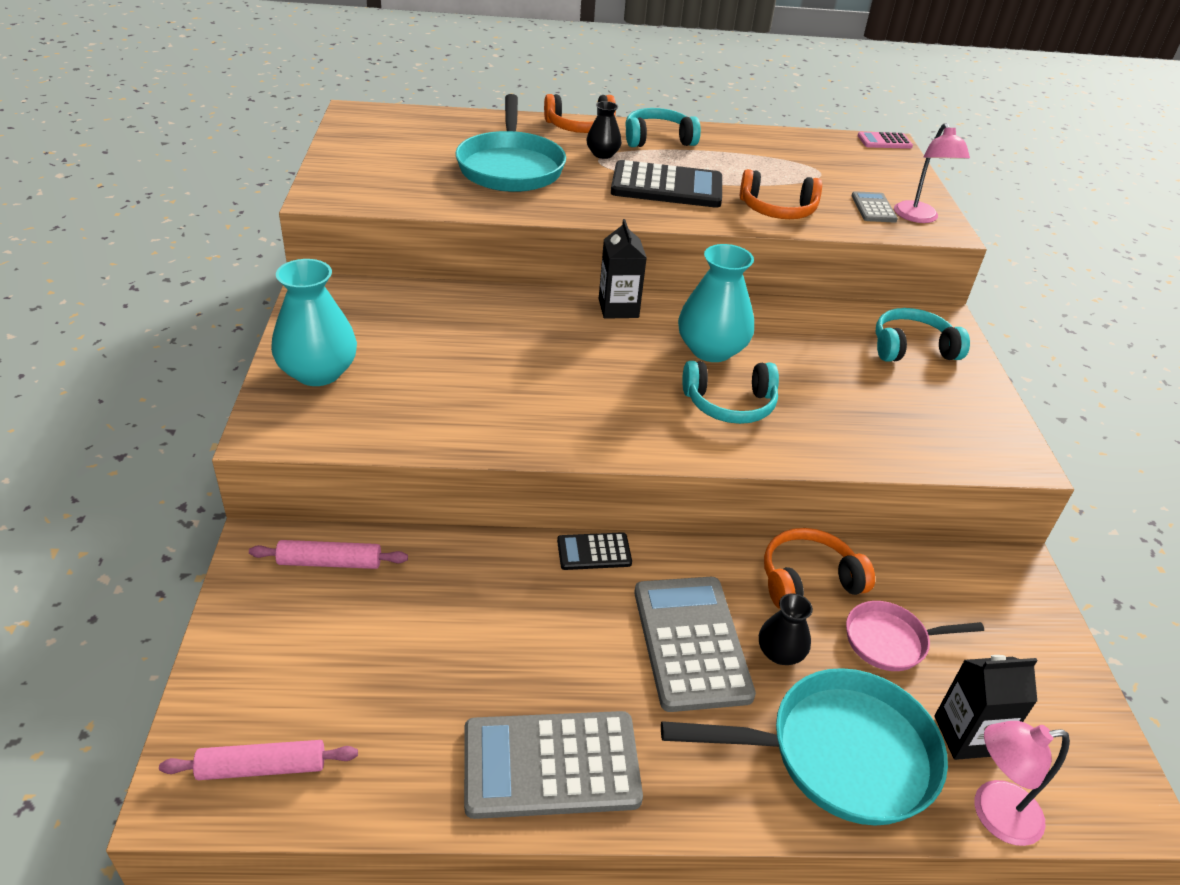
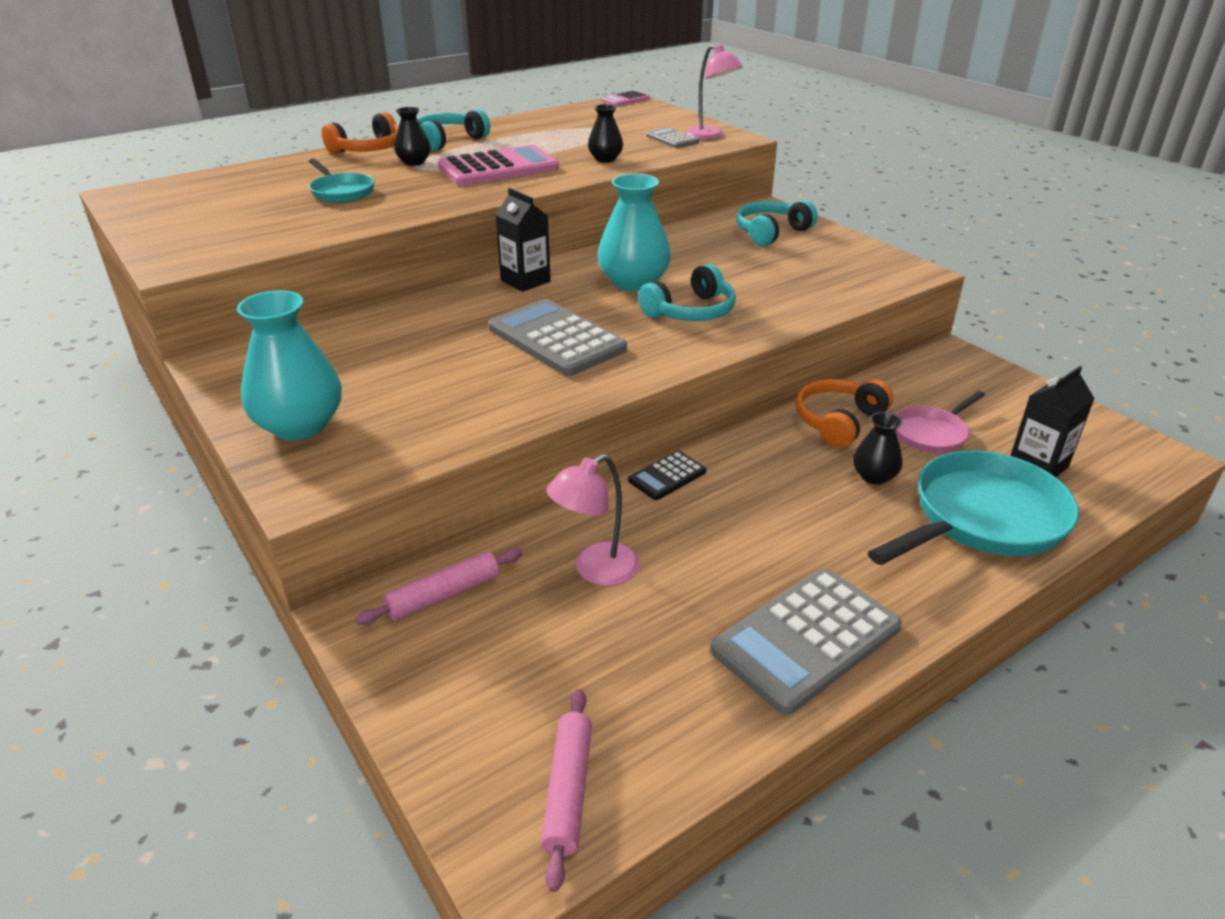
camera: 30 degrees left, 5 degrees down
pink rolling pin [159,740,358,780] -> pink rolling pin turned 45 degrees counterclockwise [541,689,592,892]
turquoise pan [456,94,566,192] -> turquoise pan [309,159,374,203], size x0.55
black calculator [611,160,722,208] -> pink calculator [438,145,559,186]
grey calculator [634,577,756,712] -> grey calculator moved to [489,299,627,376]
orange headphones [740,169,822,219] -> black vase [588,104,623,162]
pink lamp [975,721,1070,846] -> pink lamp moved to [546,454,640,586]

